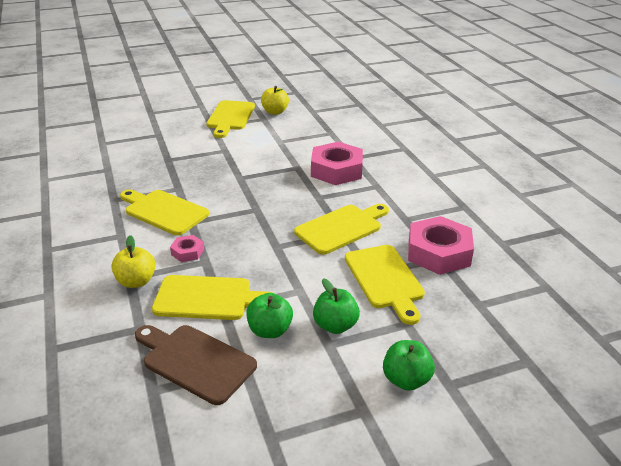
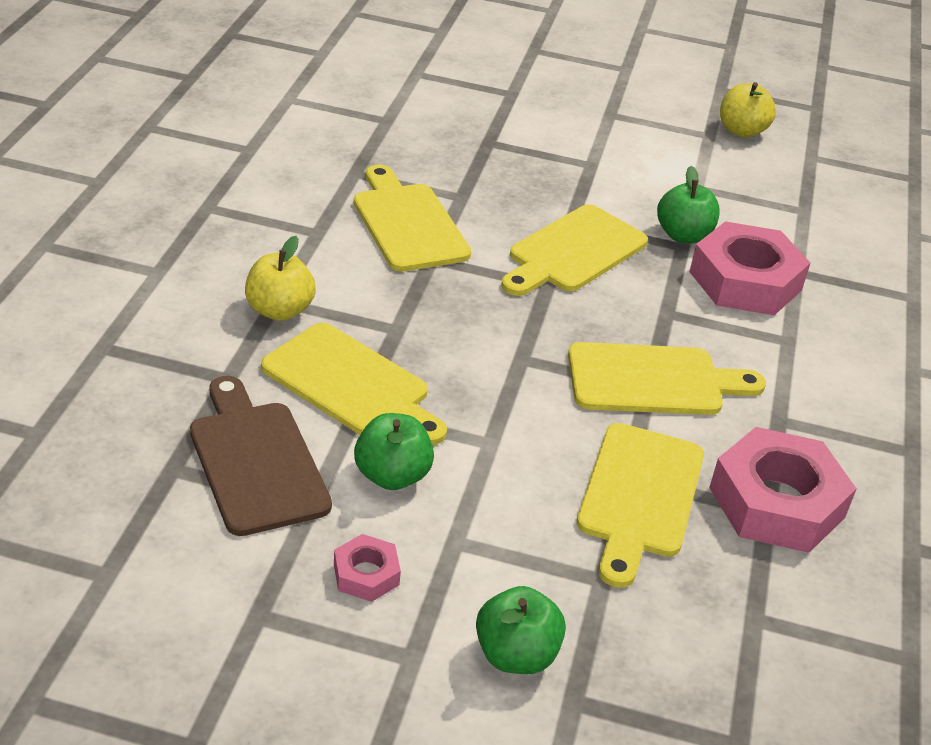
camera: 30 degrees right, 5 degrees up
pink nut [170,235,204,262] -> pink nut moved to [334,534,401,602]
yellow cutting board [206,100,255,138] -> yellow cutting board moved to [501,204,648,296]
green apple [313,278,360,334] -> green apple moved to [657,166,720,243]

